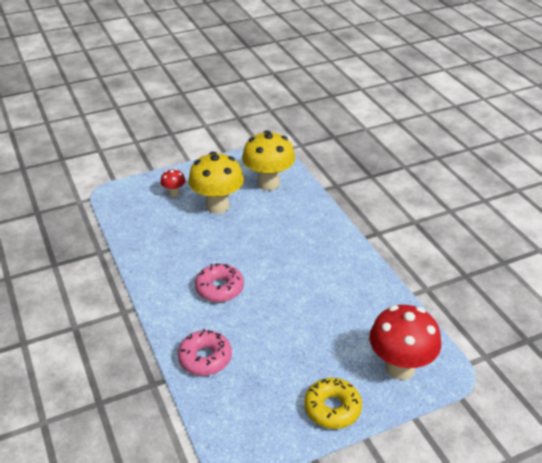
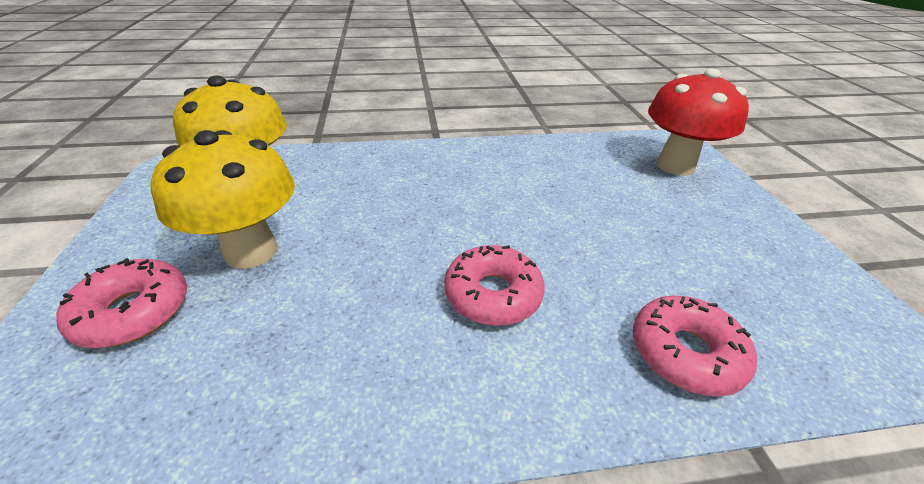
camera: 75 degrees left, 0 degrees up
red mushroom [160,169,186,197] -> pink donut [56,258,187,348]
yellow donut [304,378,362,429] -> none

